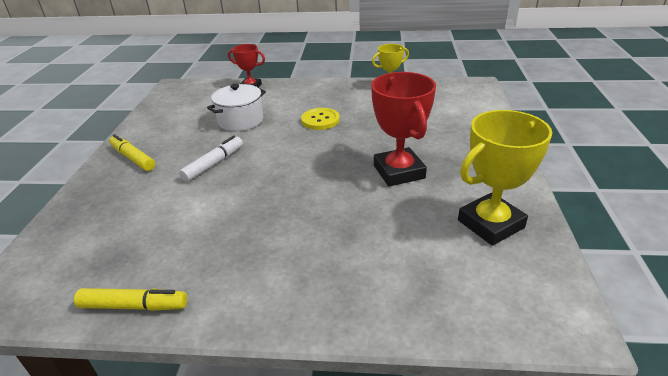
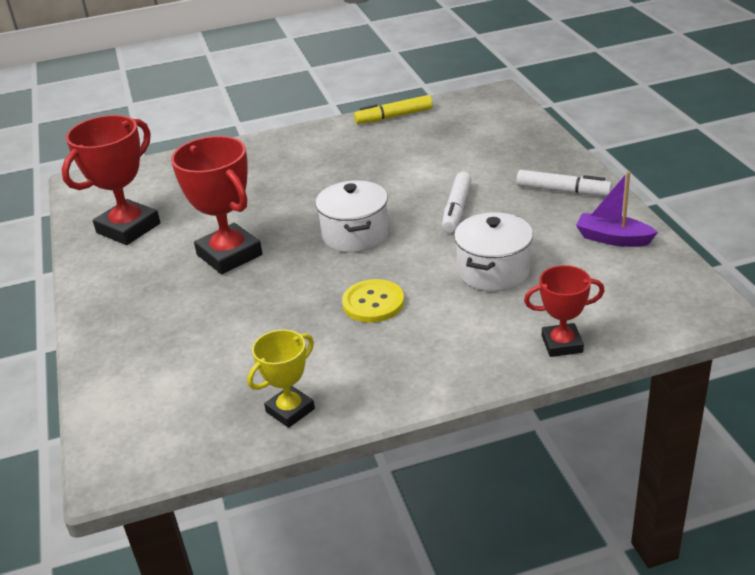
camera: 160 degrees right, 0 degrees up
yellow marker [109,134,155,171] -> white marker [516,170,612,196]
yellow trophy [458,110,552,246] -> red trophy [62,115,160,245]
none -> white pot [315,180,389,253]
none -> purple boat [576,171,658,247]

